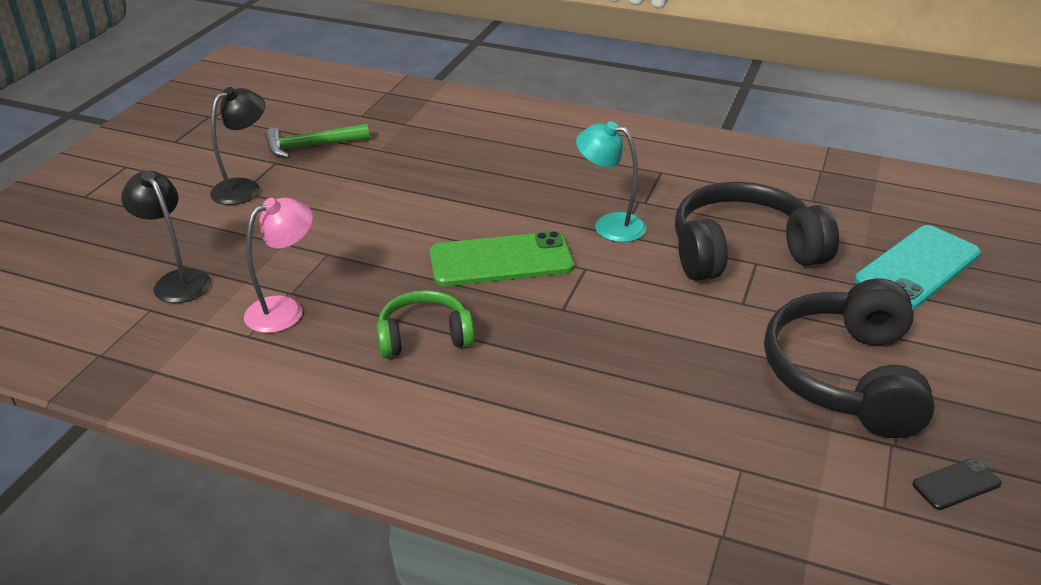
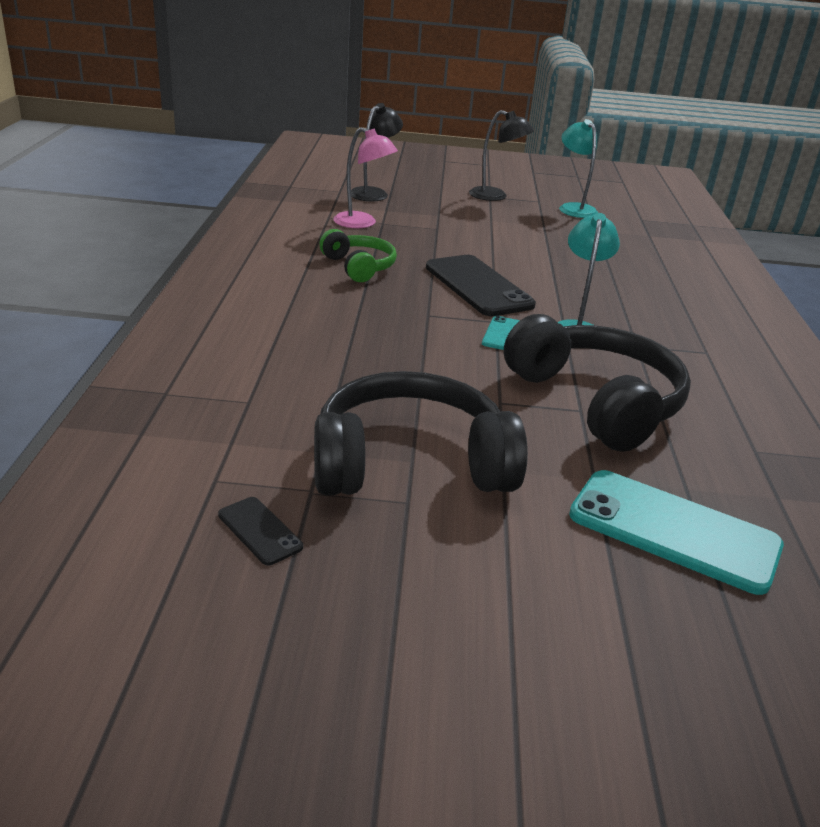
camera: 70 degrees right, 5 degrees down
green hammer [265,124,369,158] -> turquoise lamp [559,119,598,218]
green phone [429,231,574,286] -> black phone [426,255,536,316]
none -> turquoise phone [482,316,520,350]

